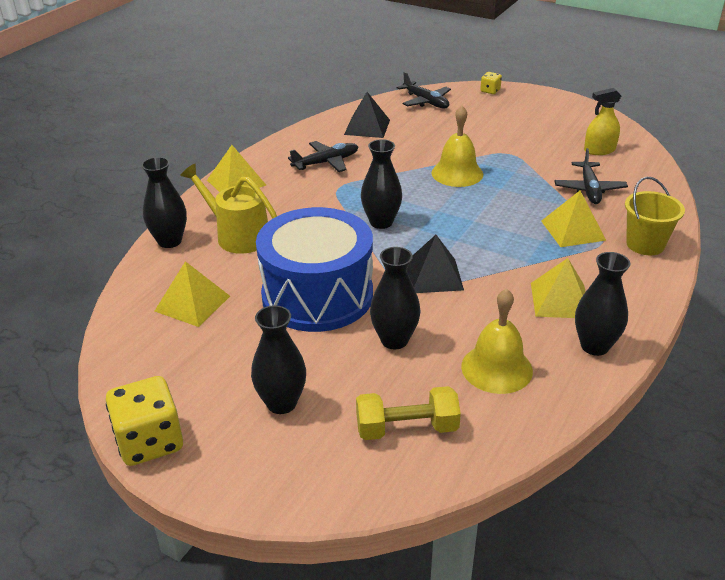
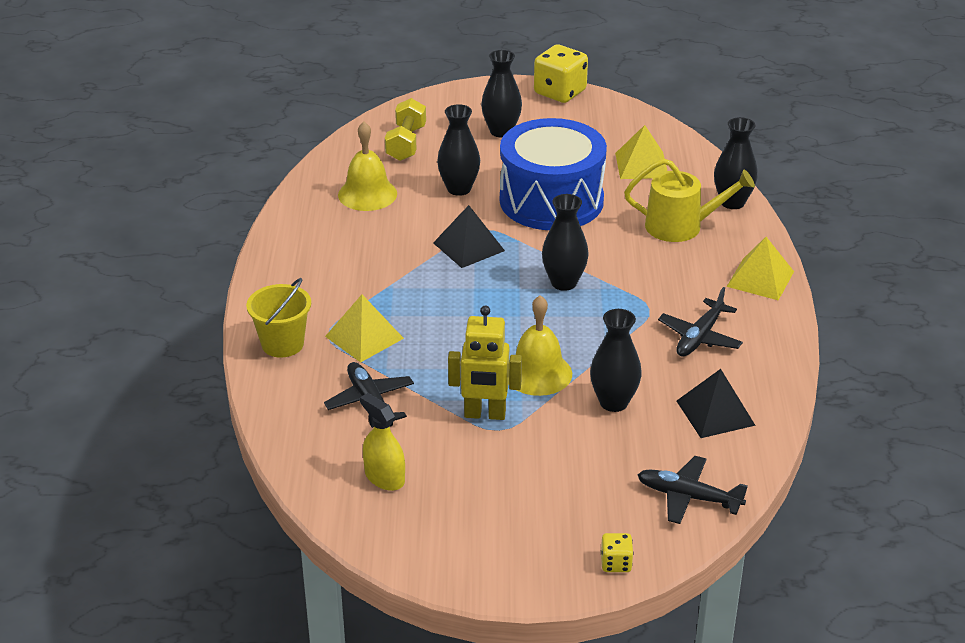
camera: 150 degrees right, 0 degrees up
yellow dumbbell [356,386,461,440] -> yellow dumbbell turned 45 degrees counterclockwise [385,98,426,161]
yellow pyramid [531,258,586,318] -> none
black vase [575,252,631,356] -> black vase moved to [590,309,642,412]
yellow spray bottle [584,88,621,155] -> yellow spray bottle turned 90 degrees counterclockwise [360,393,405,491]
none -> yellow robot [448,306,522,420]

